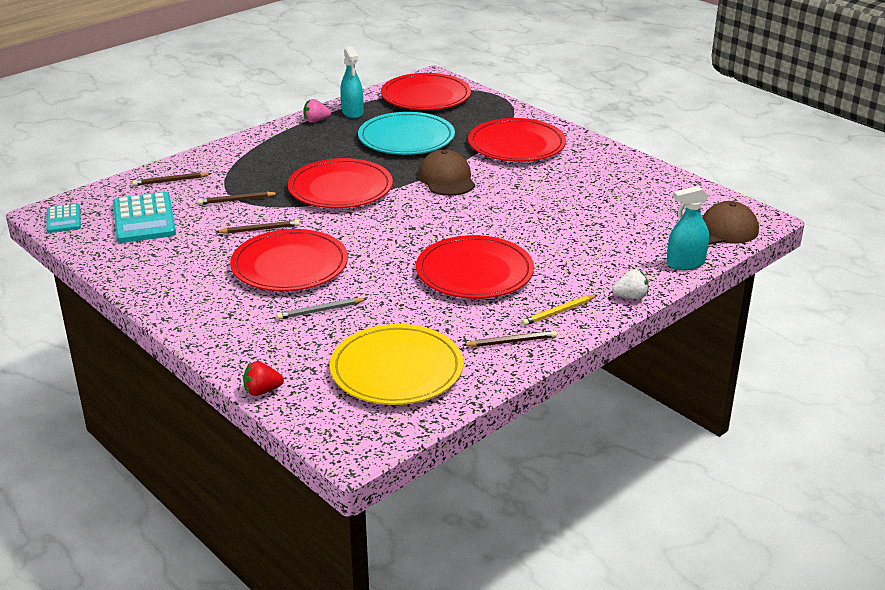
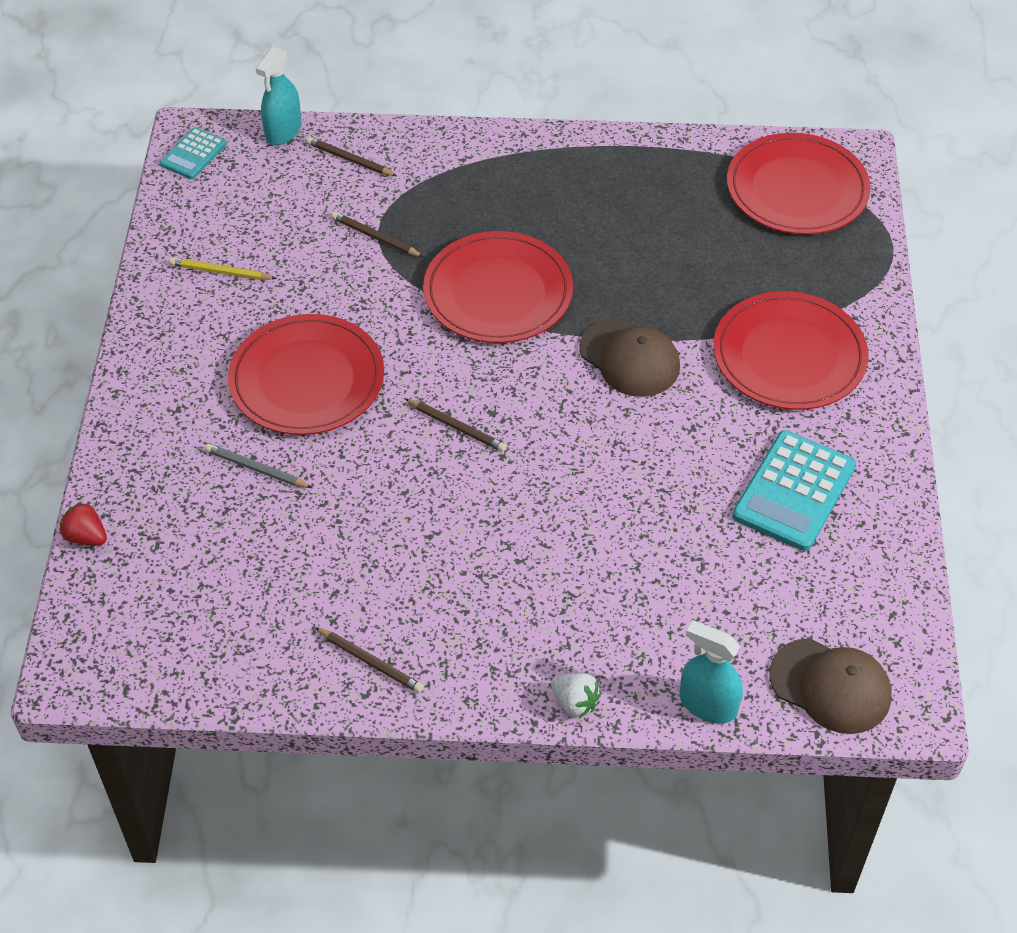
camera: 45 degrees right, 20 degrees up
turquoise calculator [113,192,176,243] -> turquoise calculator moved to [732,430,856,551]
brown pencil [216,220,300,234] -> brown pencil moved to [405,399,507,452]
pink strawberry [303,99,331,123] -> none
yellow plate [330,324,463,405] -> none
turquoise spray bottle [340,46,363,118] -> turquoise spray bottle moved to [256,47,301,145]
turquoise plate [358,112,455,155] -> none
red plate [416,235,534,299] -> none
brown cap [418,149,475,196] -> brown cap turned 105 degrees clockwise [579,318,680,397]
yellow pencil [521,295,597,326] -> yellow pencil moved to [169,257,277,280]

